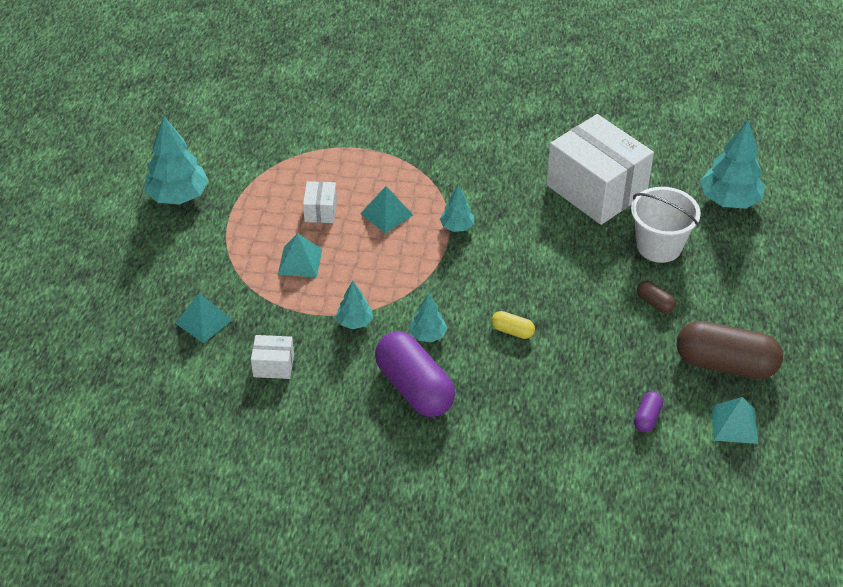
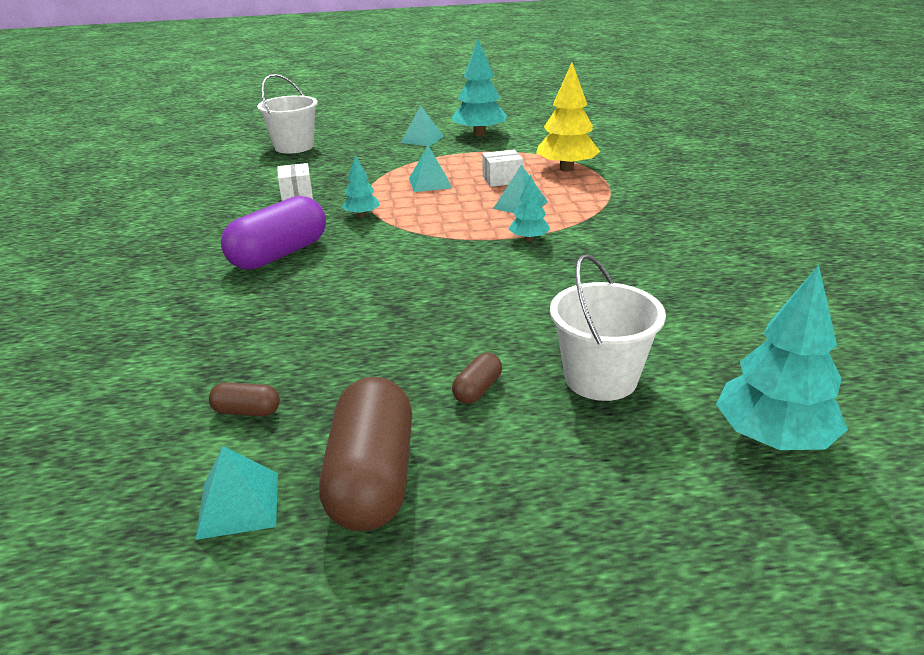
camera: 75 degrees right, 15 degrees down
turquoise pyramid [175,293,233,343] -> turquoise pyramid moved to [400,105,444,146]
turquoise tree [410,293,448,343] -> none
yellow capsule [491,311,535,339] -> none
white box [546,114,654,225] -> none
purple capsule [634,392,663,432] -> brown capsule [209,382,280,416]
none -> white bucket [257,74,318,154]
none -> yellow tree [536,63,600,171]

